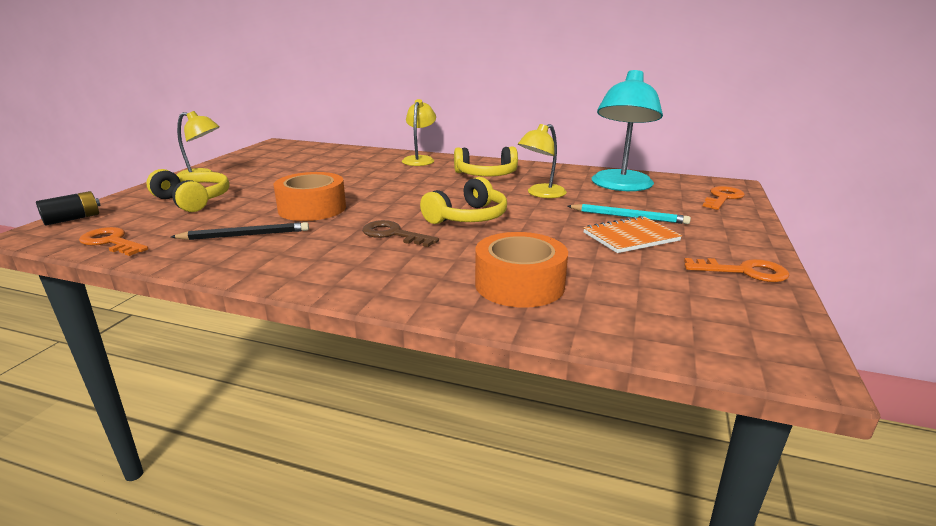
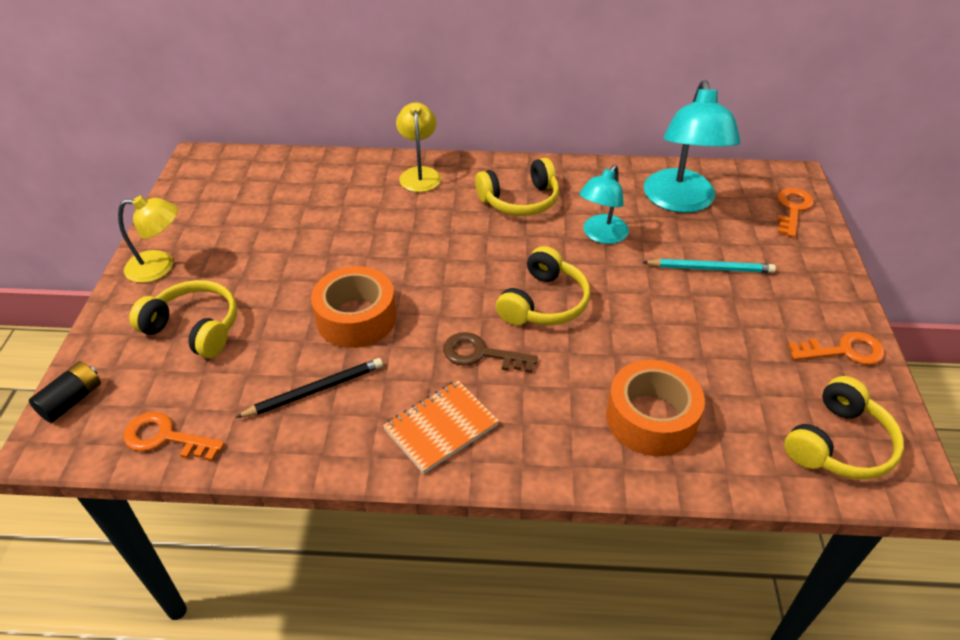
camera: 15 degrees left, 20 degrees up
yellow lamp [518,124,567,198] -> turquoise lamp [579,165,629,244]
orange notebook [583,216,682,253] -> orange notebook moved to [383,380,499,474]
none -> yellow headphones [784,376,904,480]

